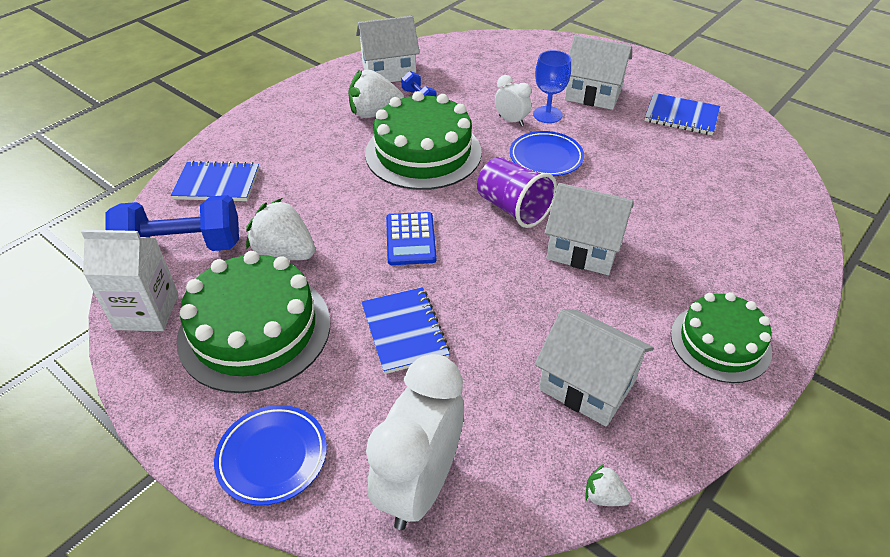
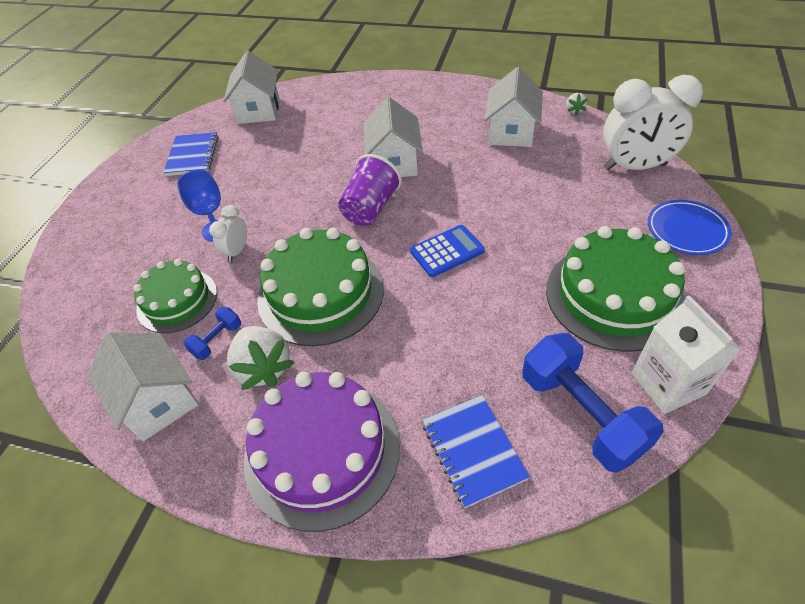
camera: 110 degrees left, 5 degrees up
white strawberry [246,198,315,260] -> none
blue notebook [362,287,450,374] -> none
blue plate [510,131,584,176] -> none
white house [565,35,632,110] -> white house moved to [224,51,279,124]
green cake [671,292,772,383] -> green cake moved to [133,259,217,333]
none -> purple cake [244,372,400,532]

